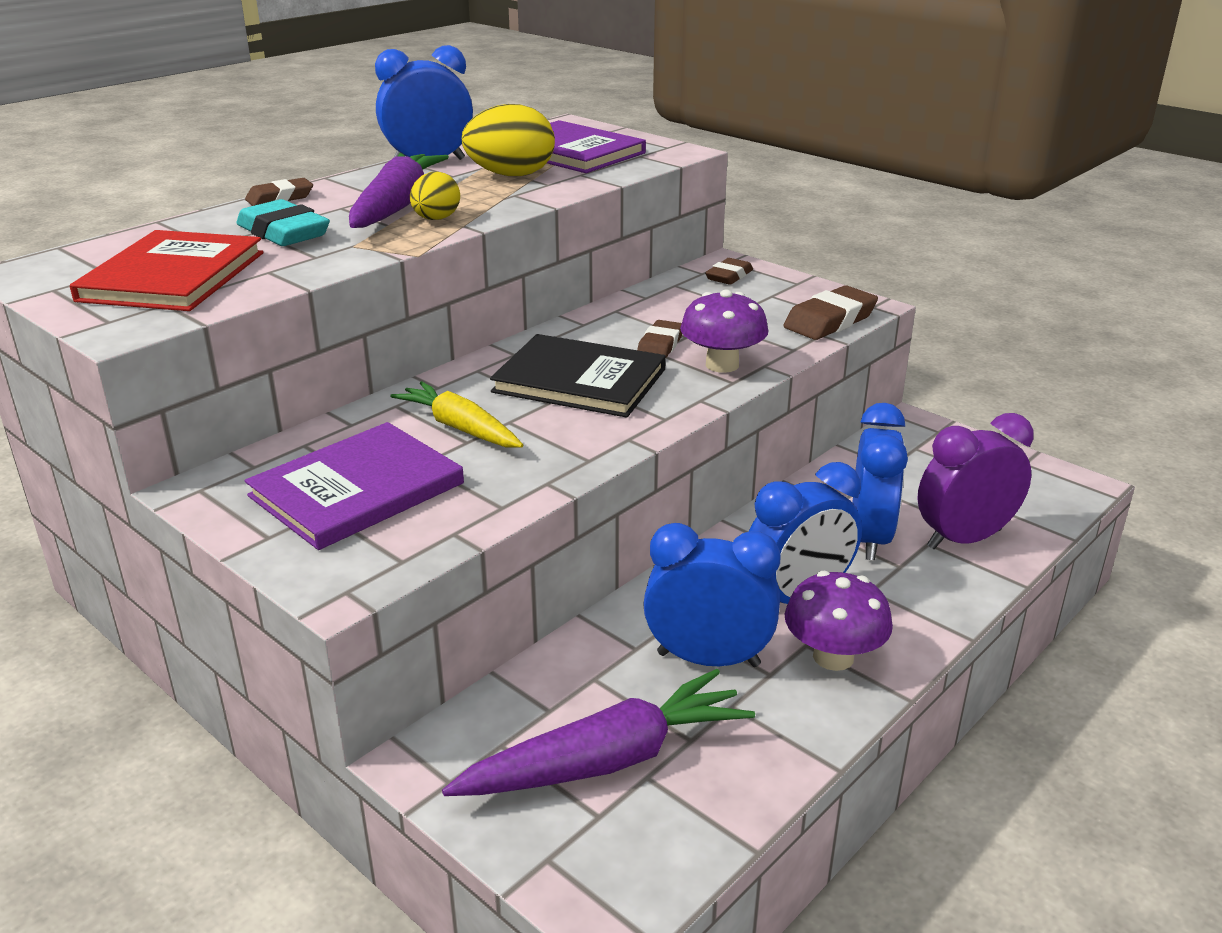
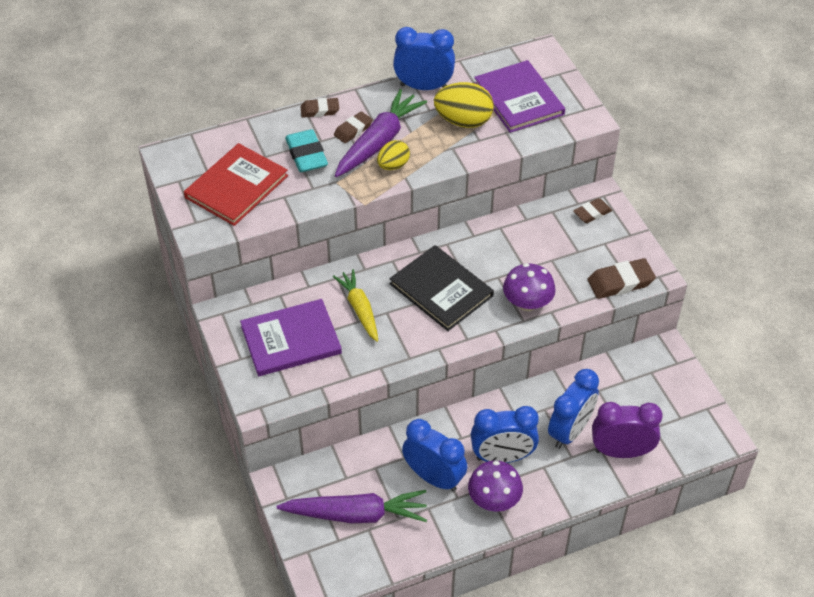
camera: 25 degrees right, 20 degrees up
brown eraser [637,320,682,358] -> brown eraser moved to [334,111,373,143]

